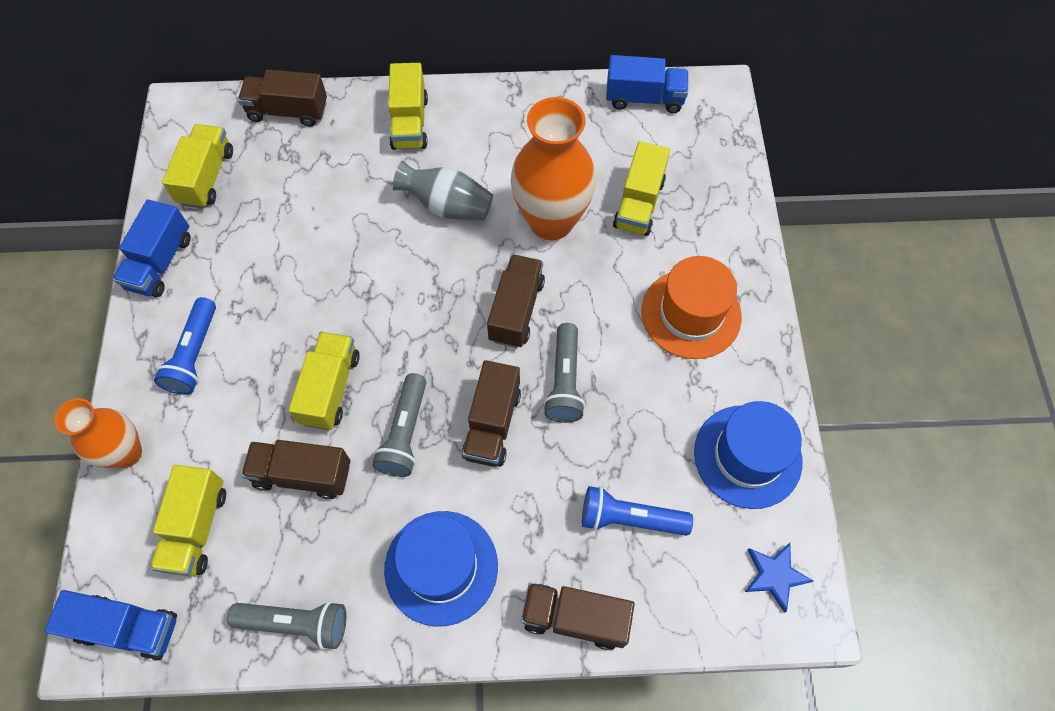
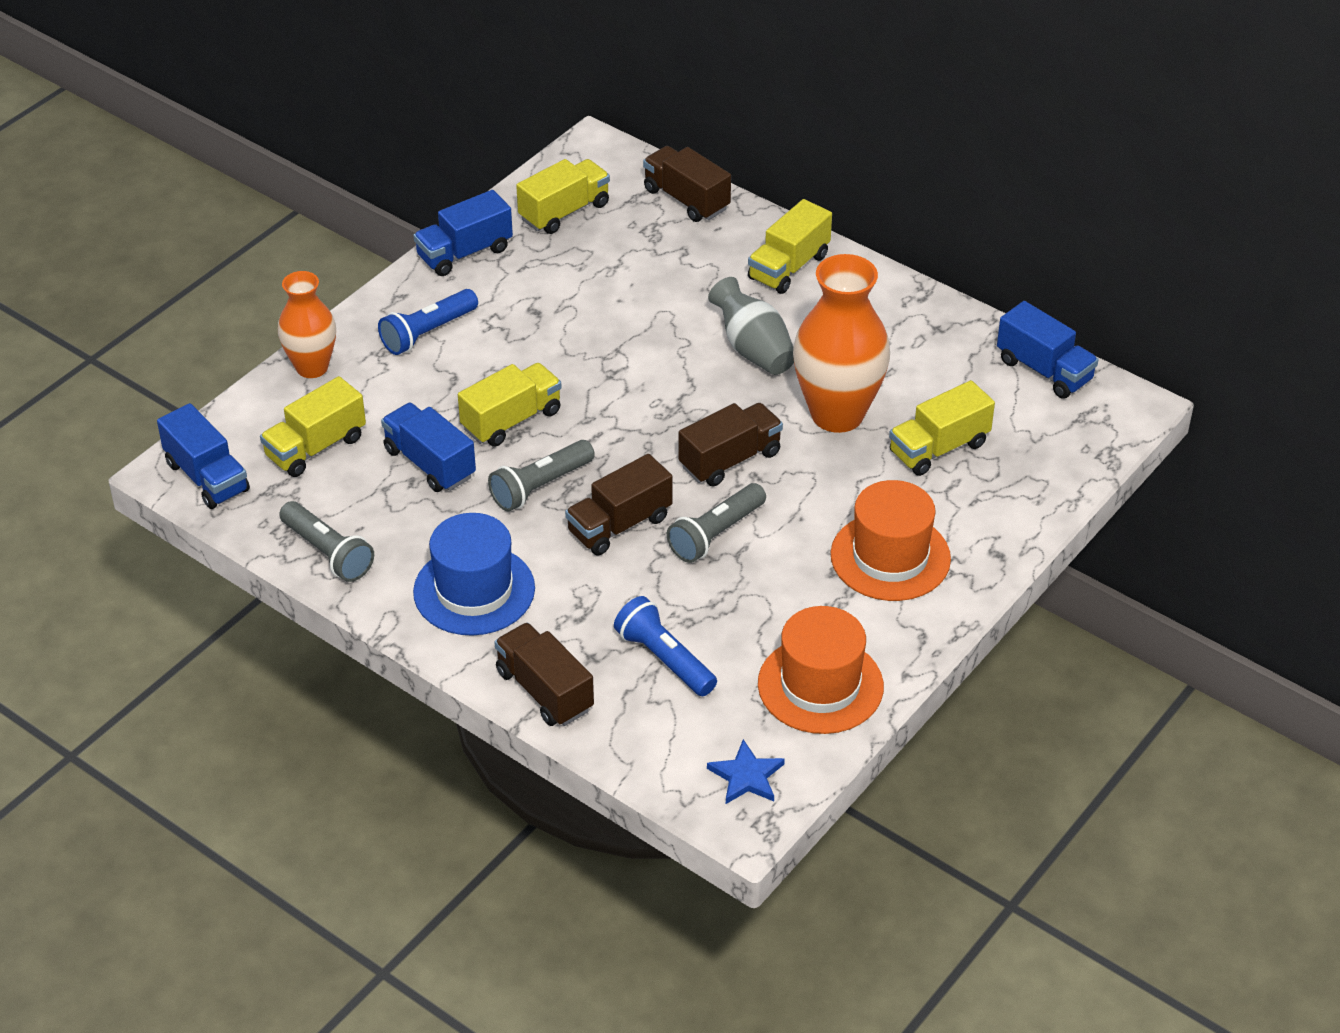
camera: 40 degrees right, 20 degrees down
brown truck [241,440,350,499] -> blue truck [381,403,476,492]
blue hat [694,401,803,509] -> orange hat [758,606,884,734]

